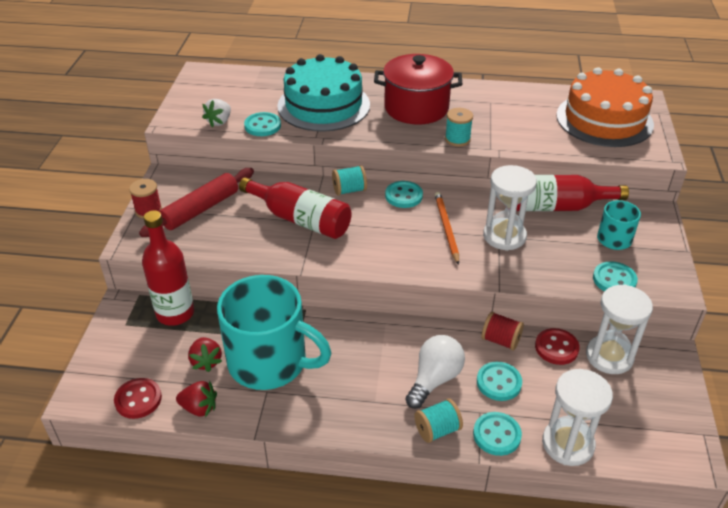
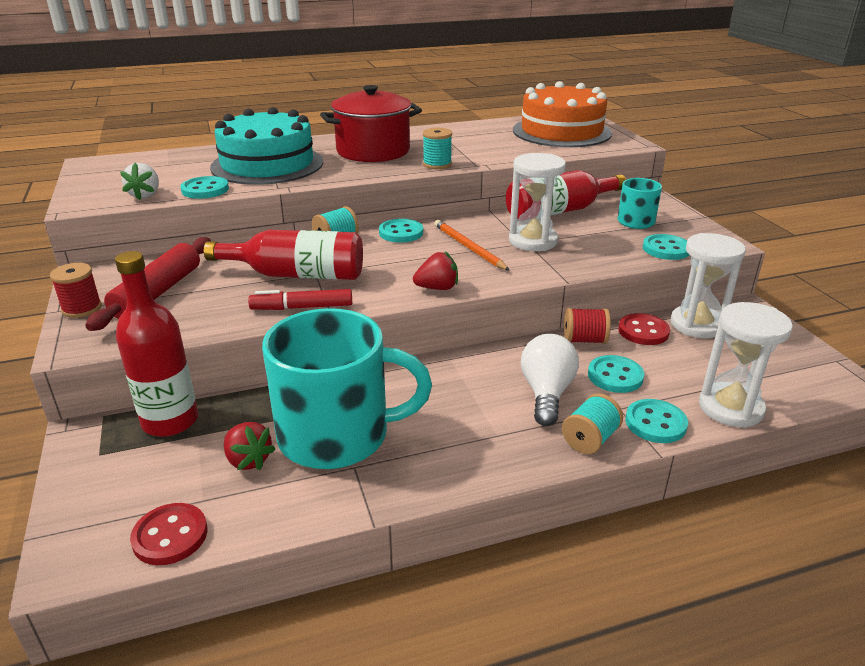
camera: 25 degrees left, 10 degrees down
red strawberry [176,381,217,417] -> red strawberry moved to [413,251,458,290]
none -> red marker [248,289,352,310]

